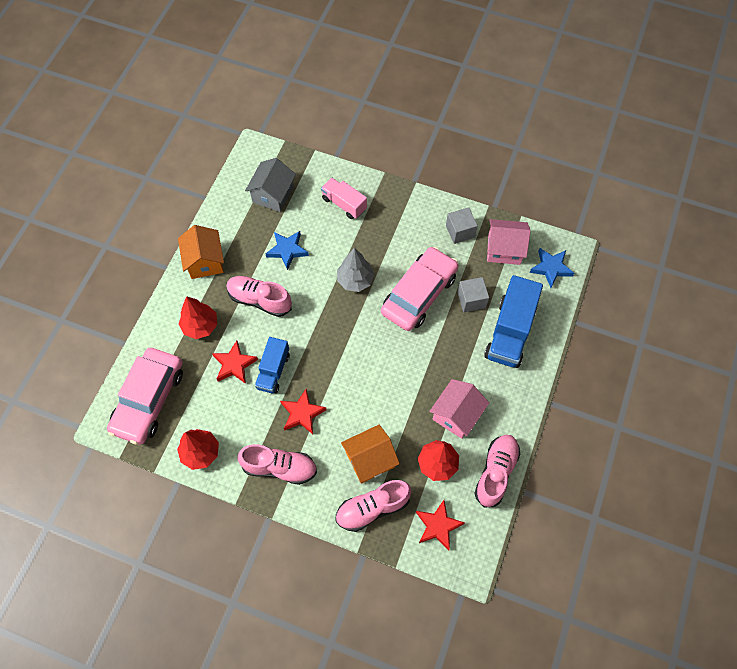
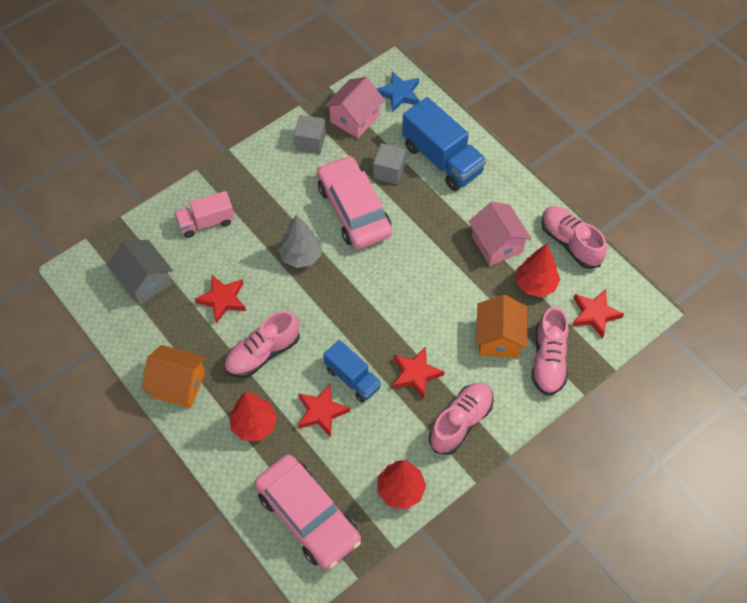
camera: 60 degrees left, 5 degrees down
blue star [265,231,309,270] -> red star [195,275,246,323]

